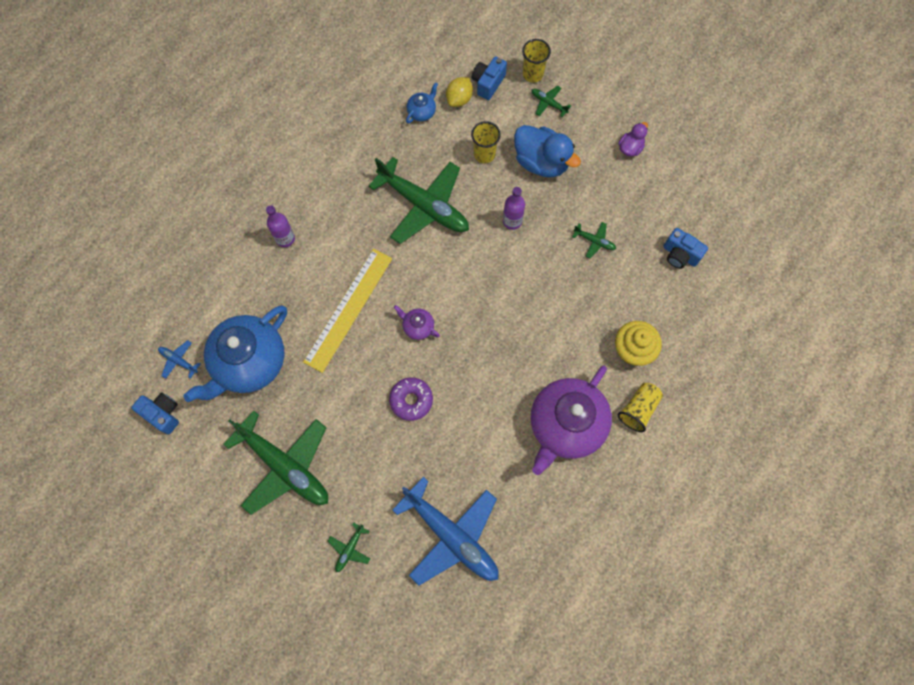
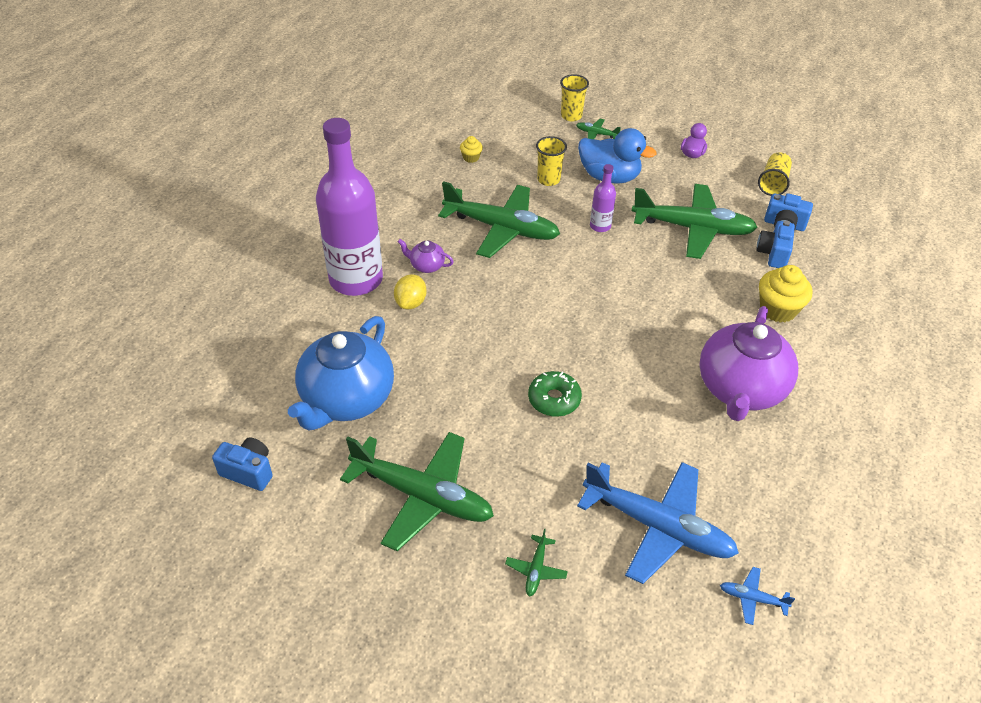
camera: 15 degrees left, 25 degrees down
blue plane [158,340,201,379] -> blue plane moved to [720,567,795,625]
purple bottle [266,205,295,247] -> purple bottle [316,118,383,296], size x2.35
yellow ruler [303,249,392,373] -> none
purple donut [389,377,433,421] -> green donut [528,371,582,417]
purple teapot [394,305,440,340] -> purple teapot moved to [398,239,454,273]
blue teapot [406,82,438,123] -> yellow cupcake [460,136,483,163]
yellow lemon [446,77,473,107] -> yellow lemon moved to [394,274,426,309]
blue camera [471,56,507,100] -> blue camera moved to [756,220,795,268]
green plane [572,222,616,258] -> green plane [632,184,758,259], size x2.45
yellow cup [618,383,663,432] -> yellow cup moved to [758,152,792,196]

